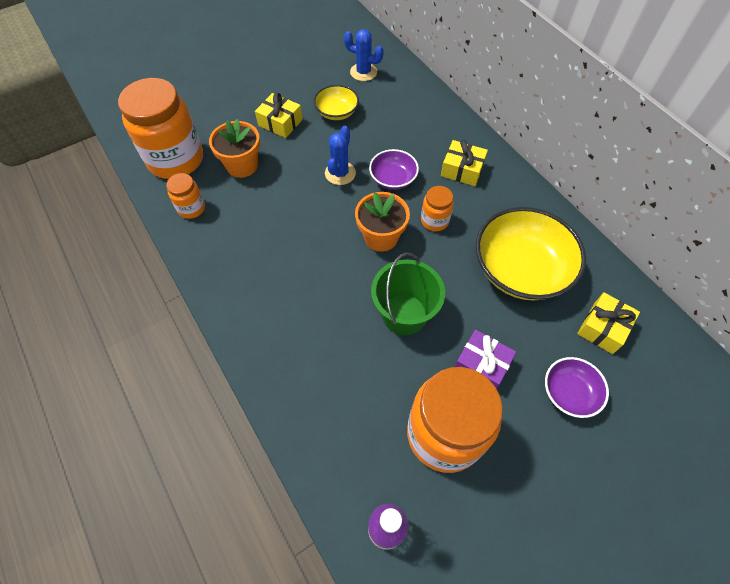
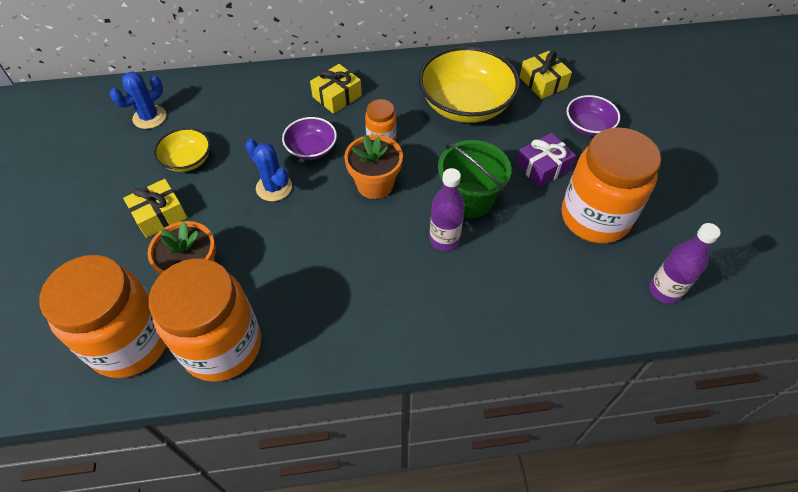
camera: 65 degrees left, 5 degrees down
orange jar [166,173,205,219] -> orange jar [149,258,261,382], size x2.14
none -> purple bottle [429,168,465,251]

